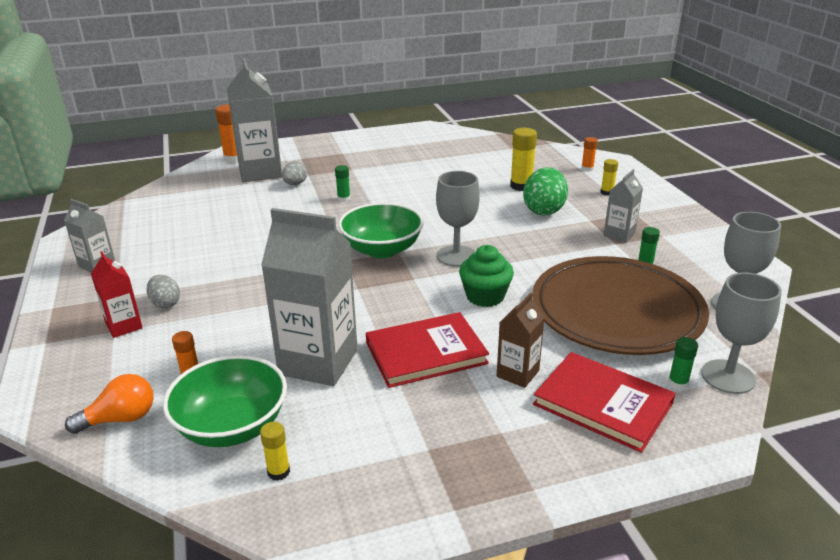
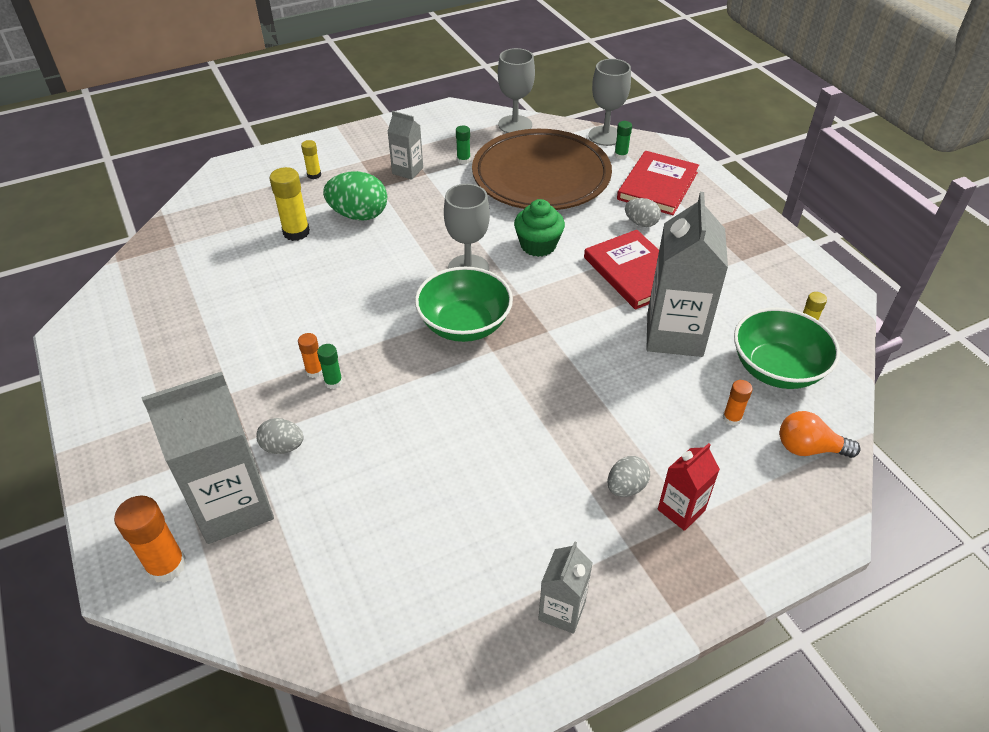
camera: 100 degrees left, 15 degrees up
orange light bulb [65,374,153,434] -> orange light bulb turned 45 degrees counterclockwise [780,411,860,458]
brown carton [497,293,545,388] -> grey egg [625,198,661,227]
orange glue stick [581,137,597,171] -> orange glue stick moved to [298,333,322,378]

